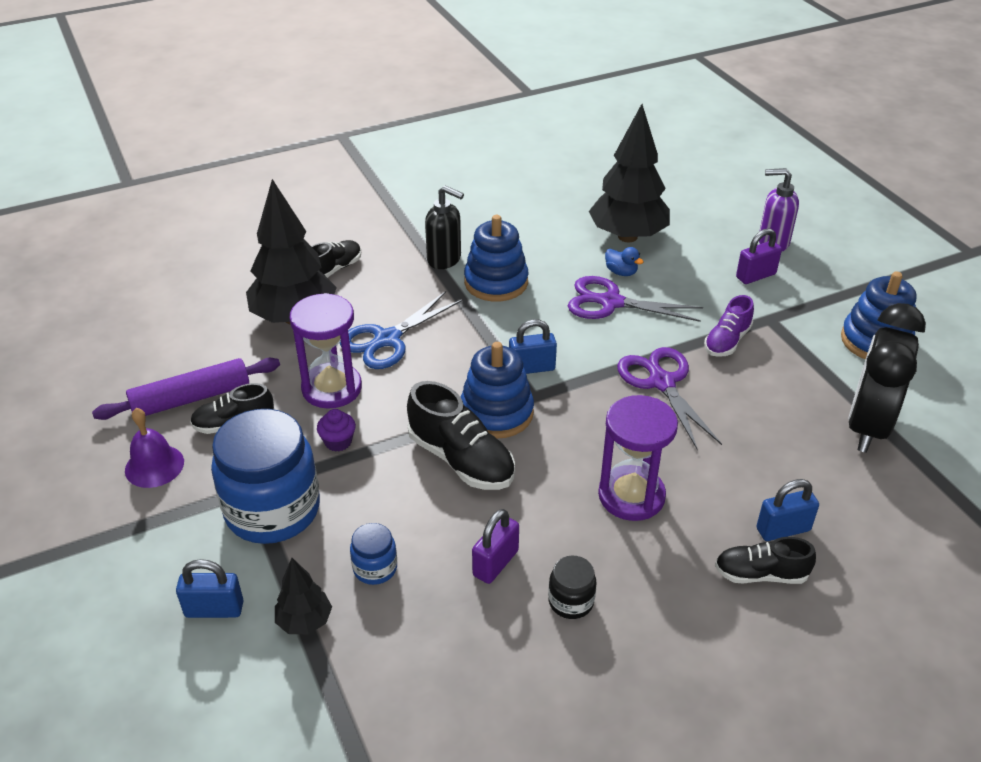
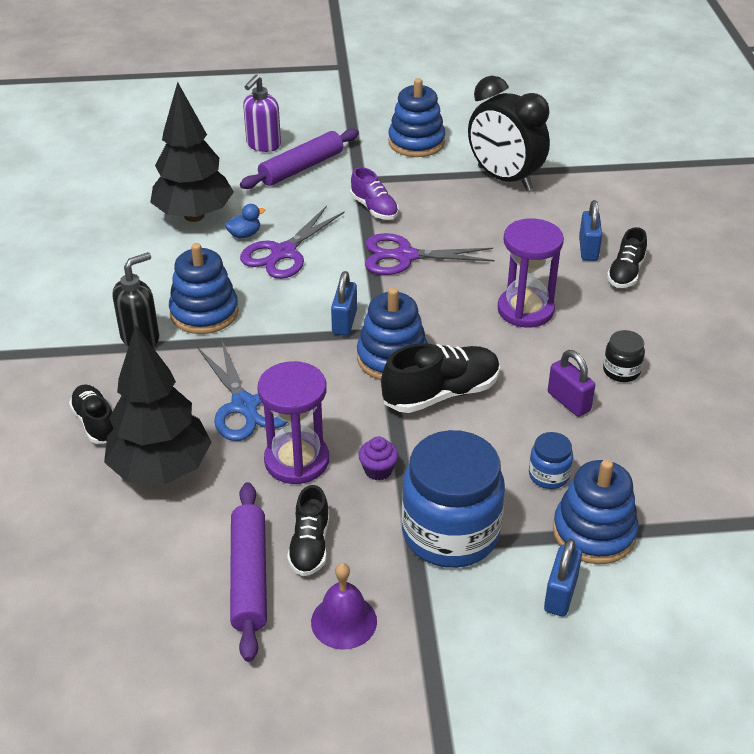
camera: 70 degrees left, 0 degrees up
black tree [275,558,332,634] -> blue stacking toy [553,459,638,564]
purple padlock [736,228,782,284] -> purple rolling pin [240,128,359,189]

